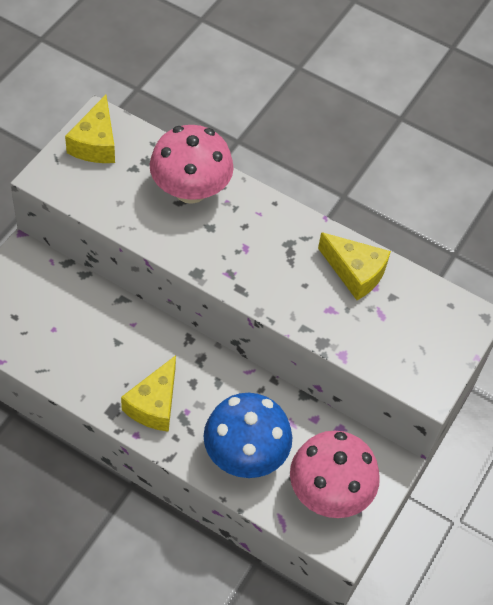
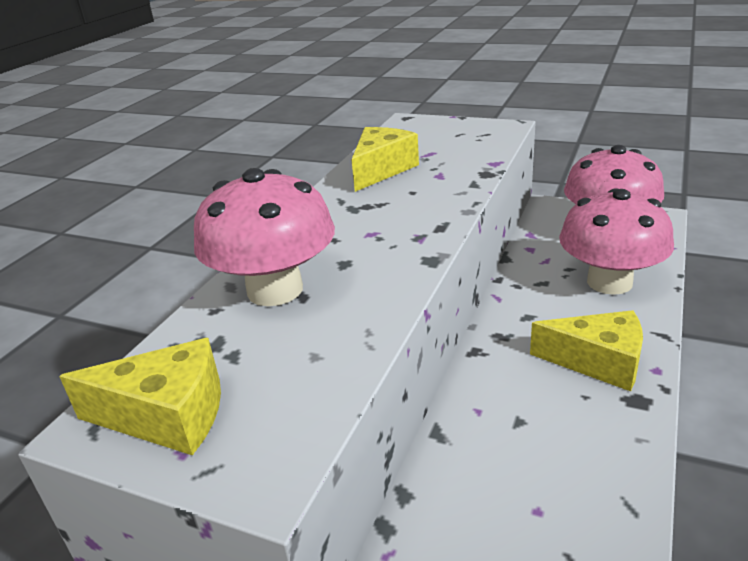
camera: 90 degrees left, 25 degrees down
blue mushroom [204,393,292,478] -> pink mushroom [559,188,674,295]

